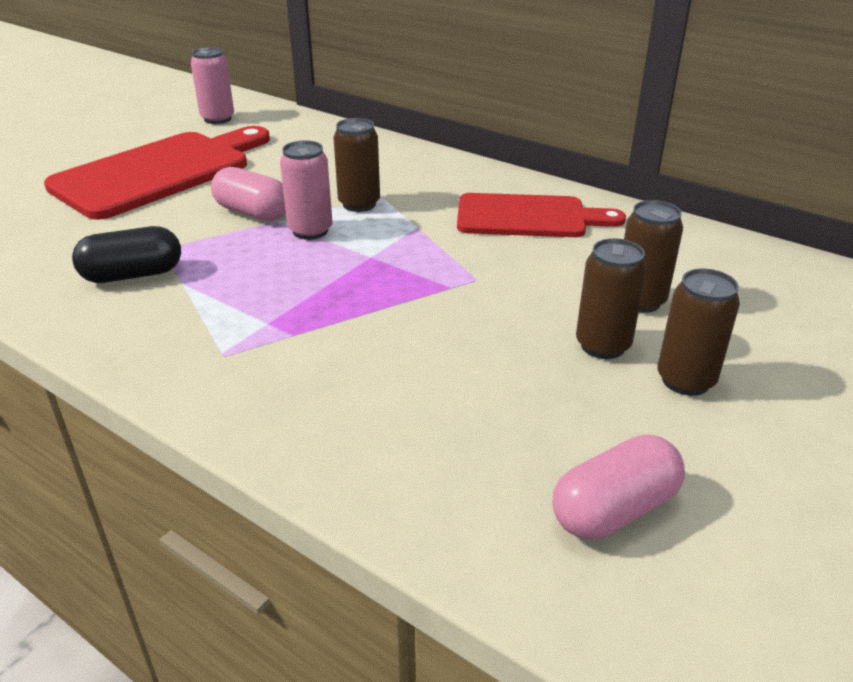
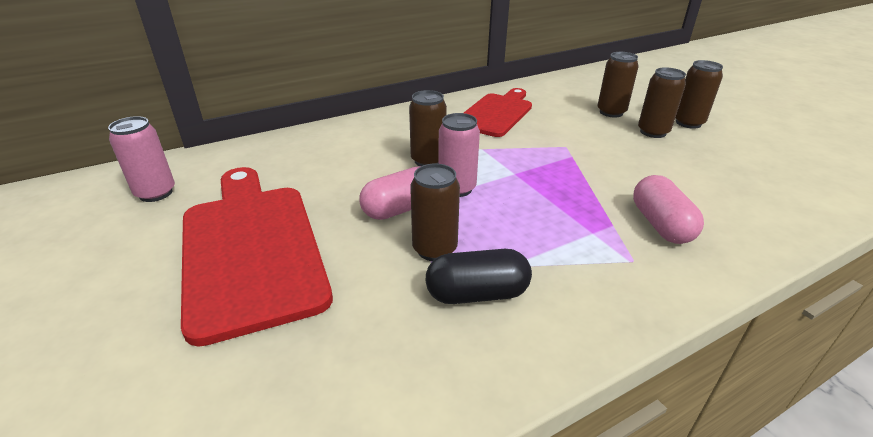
camera: 65 degrees left, 0 degrees up
black capsule [72,226,181,283] -> black capsule turned 75 degrees clockwise [426,249,532,304]
pink capsule [552,434,685,539] -> pink capsule moved to [633,175,704,244]
none -> brown can [410,164,460,261]

